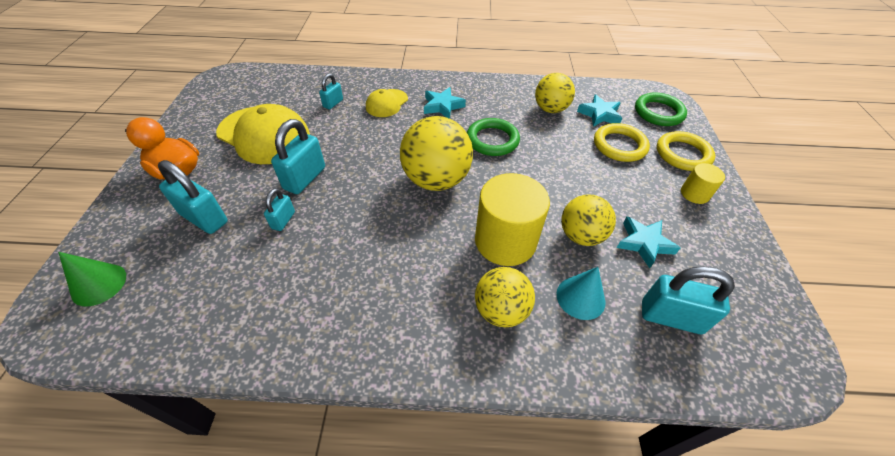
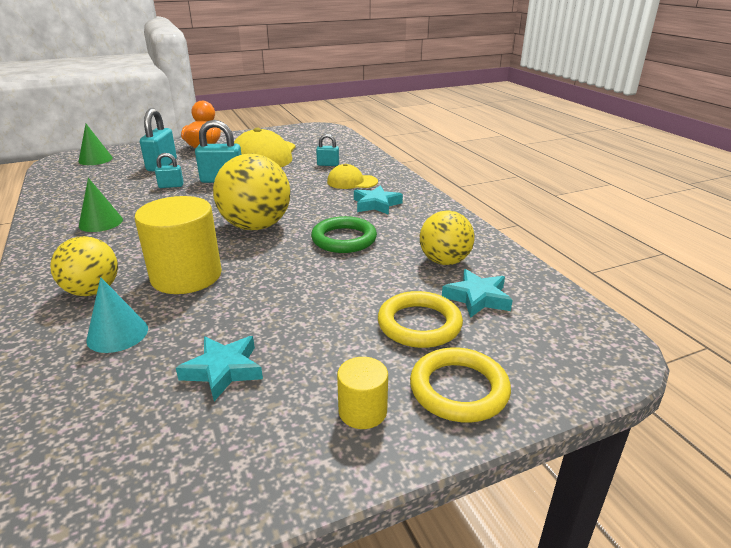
camera: 65 degrees right, 20 degrees down
yellow ball [561,195,616,246] -> none
green ring [635,92,687,126] -> none
turquoise padlock [642,266,735,334] -> none
none -> green cone [79,178,123,232]

